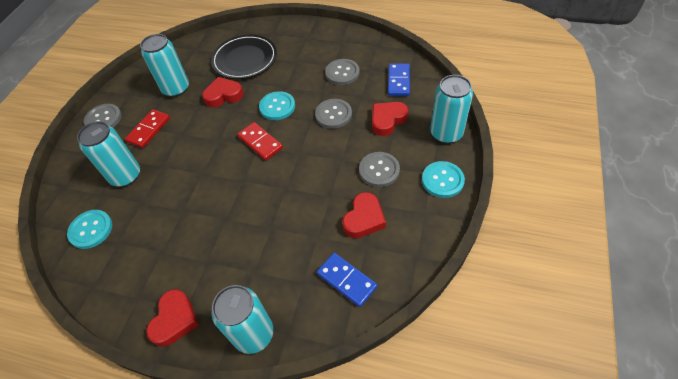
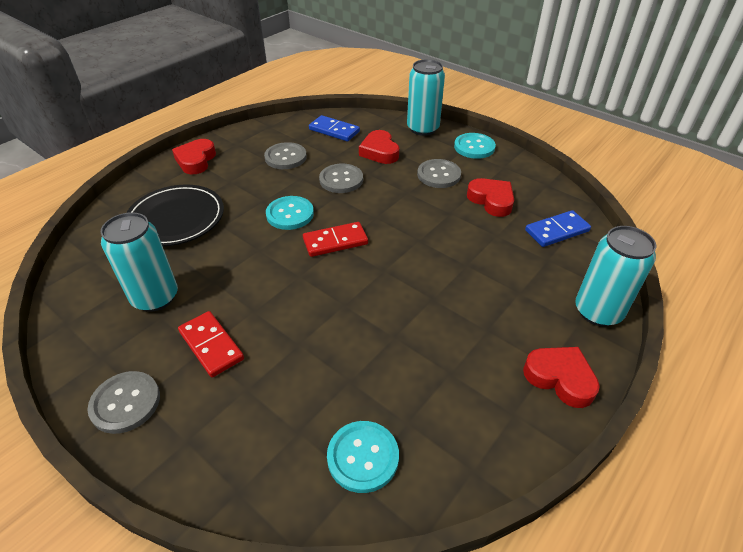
camera: 70 degrees left, 10 degrees down
turquoise can [77,121,140,187] -> none
red heart [202,77,243,107] -> red heart moved to [172,139,216,174]

